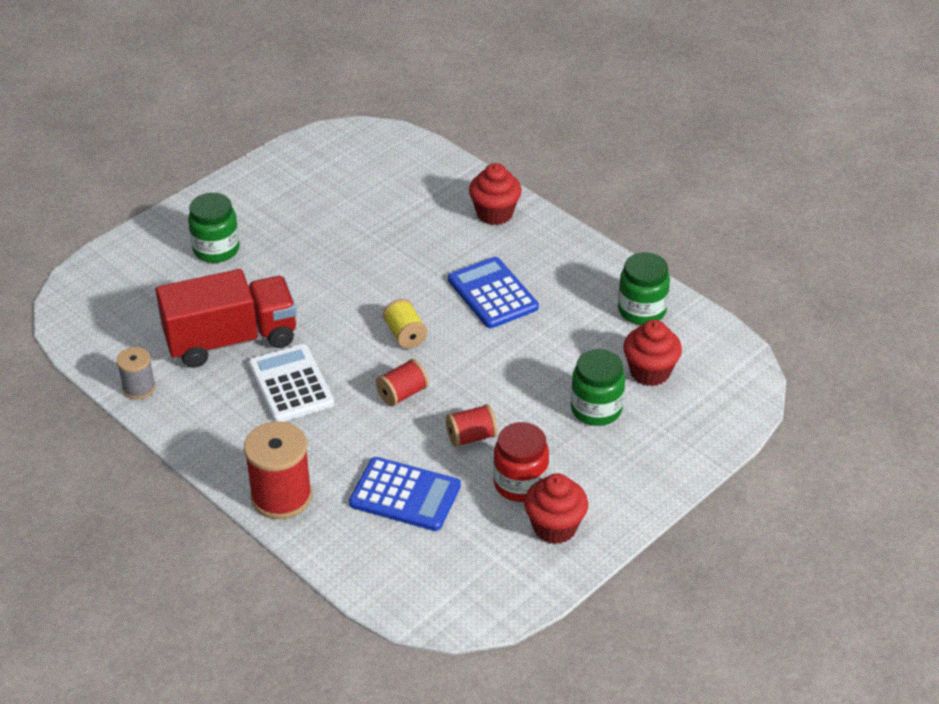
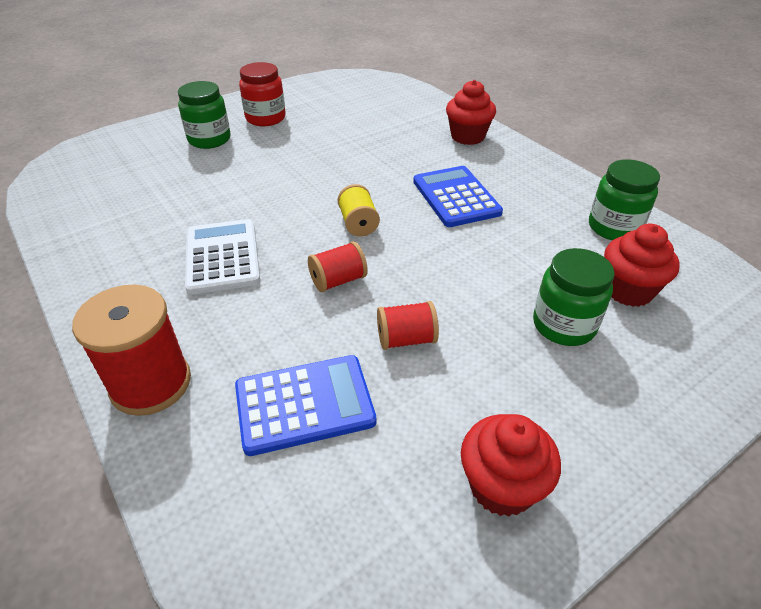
camera: 10 degrees right, 0 degrees up
grey spool [117,347,156,399] -> none
red truck [156,269,297,368] -> none
blue calculator [349,457,461,531] -> blue calculator turned 45 degrees counterclockwise [235,355,376,456]
red jar [493,422,549,502] -> red jar moved to [239,62,286,126]

